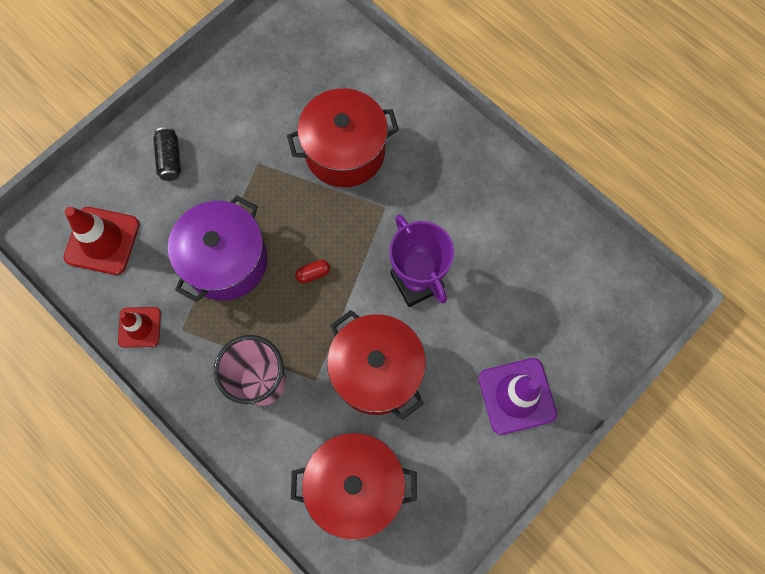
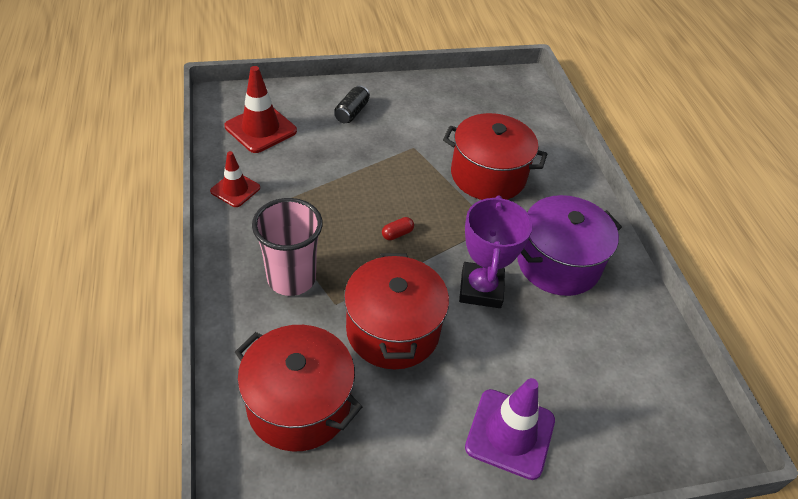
camera: 30 degrees right, 25 degrees down
purple pot [168,195,267,302] -> purple pot moved to [517,195,622,296]
red capsule [295,260,330,284] -> red capsule turned 45 degrees counterclockwise [382,217,414,240]

